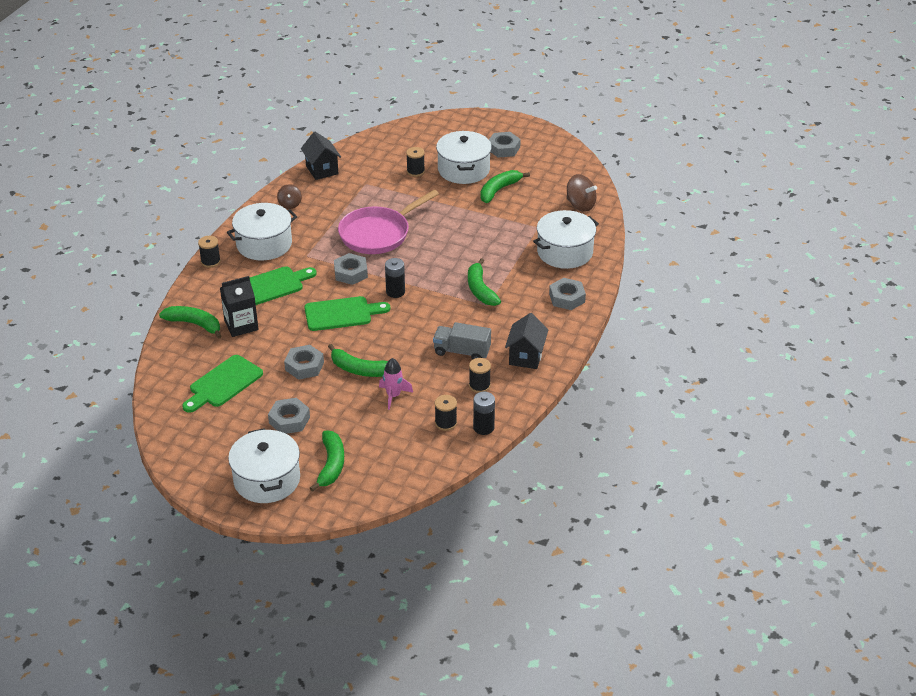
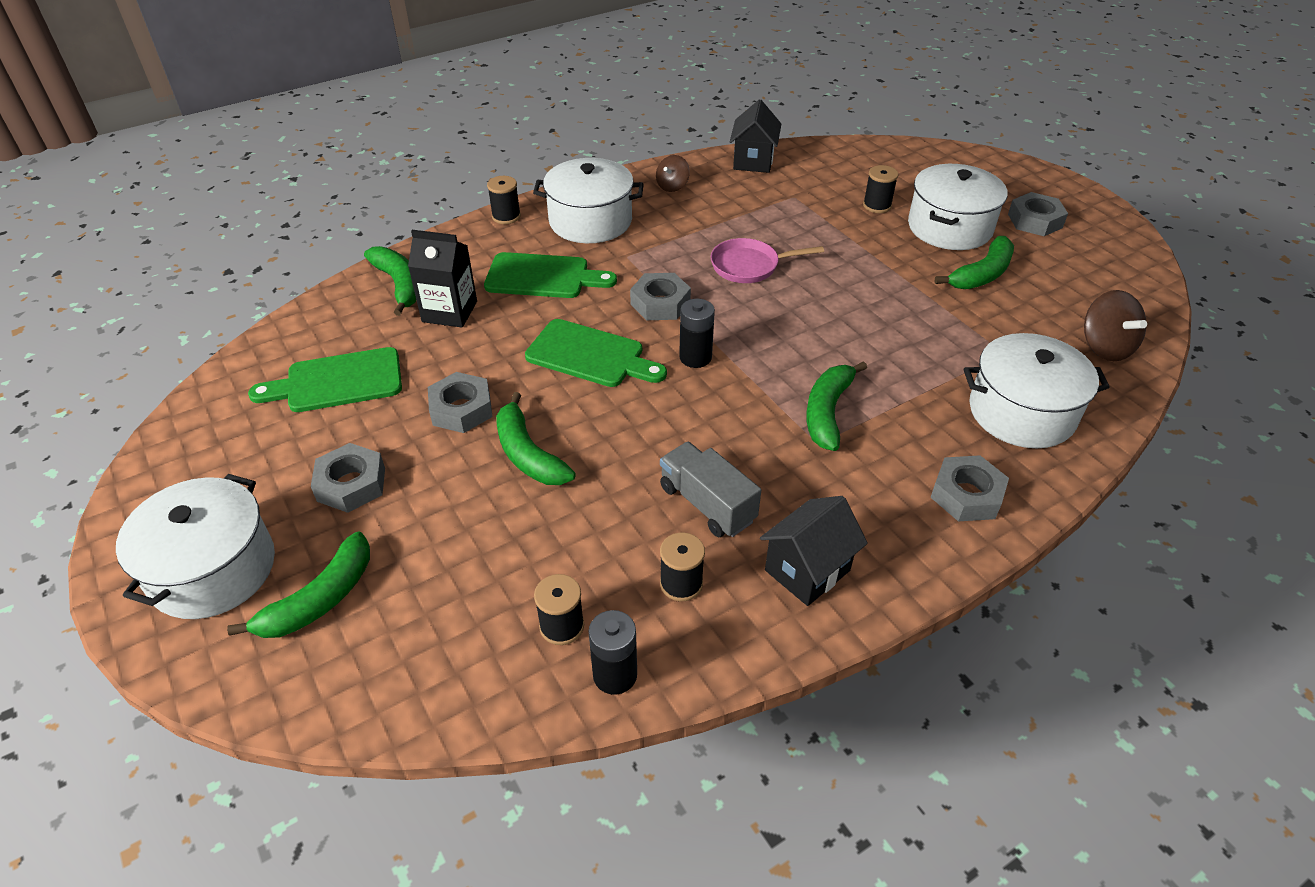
camera: 35 degrees right, 5 degrees up
pink pan [338,190,439,254] -> pink pan [711,238,824,283], size x0.60
pink rocket [379,358,413,410] -> none
green banana [480,170,530,203] -> green banana turned 150 degrees clockwise [935,236,1014,289]

